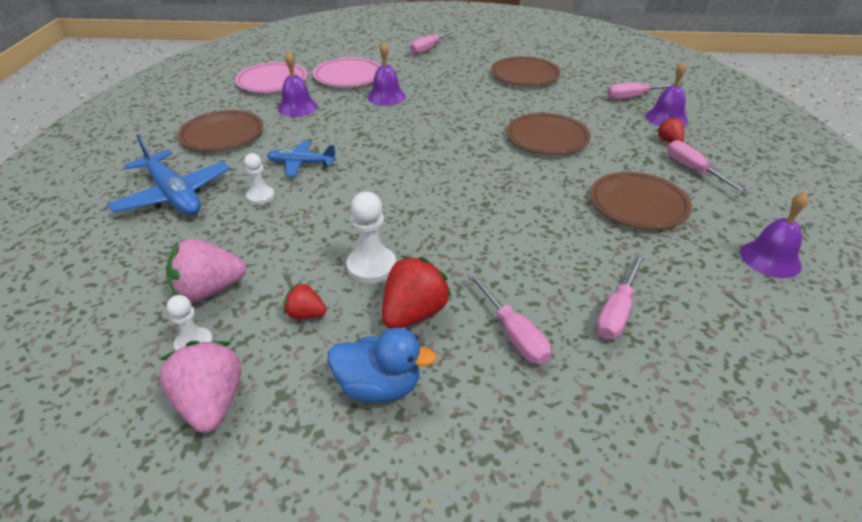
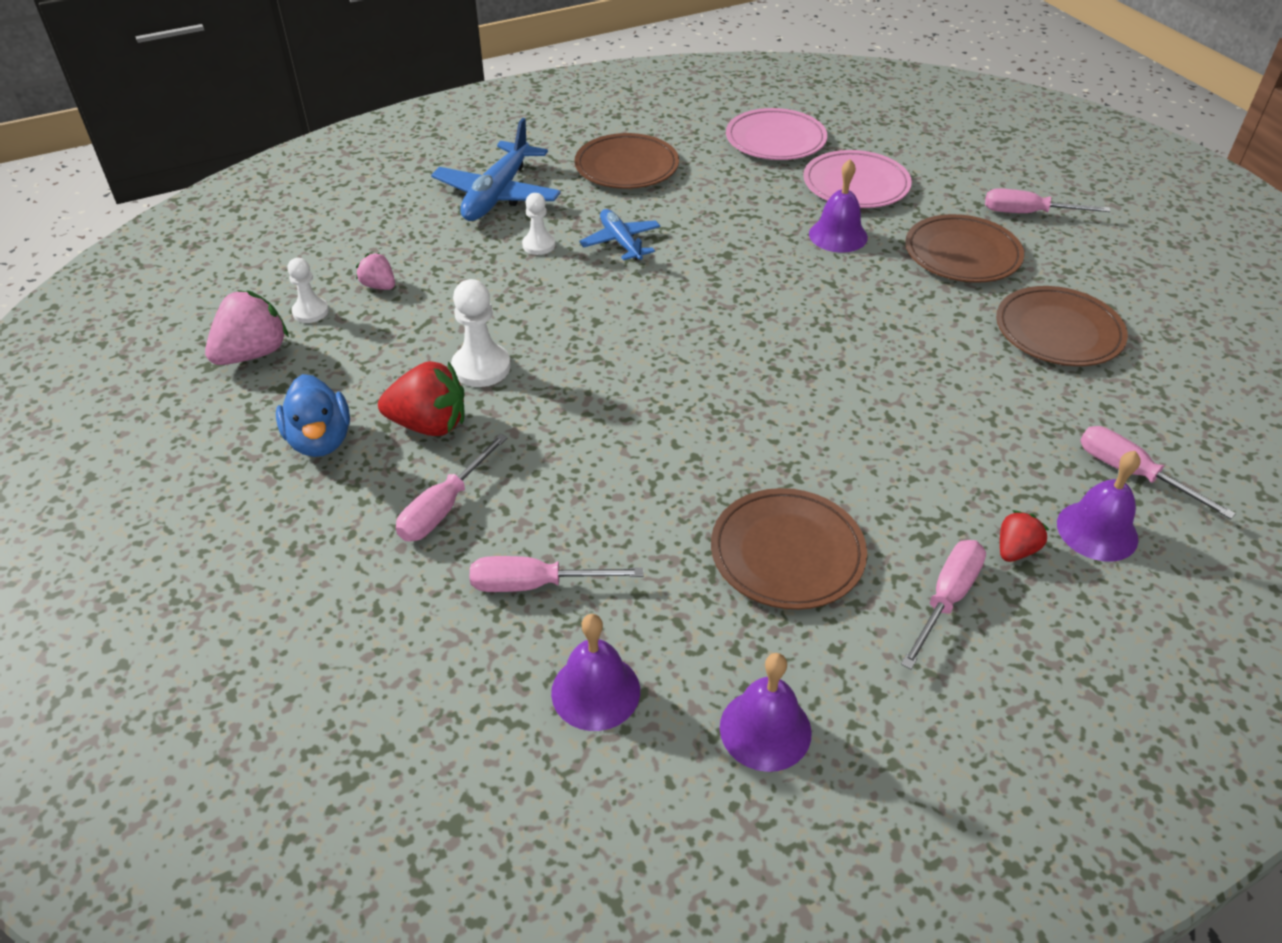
camera: 60 degrees right, 5 degrees up
pink strawberry [166,238,247,302] -> pink strawberry [356,253,395,290], size x0.55
purple bell [278,51,317,117] -> purple bell moved to [551,614,640,731]
red strawberry [284,283,327,319] -> none
brown plate [506,113,591,155] -> brown plate moved to [905,214,1024,283]

